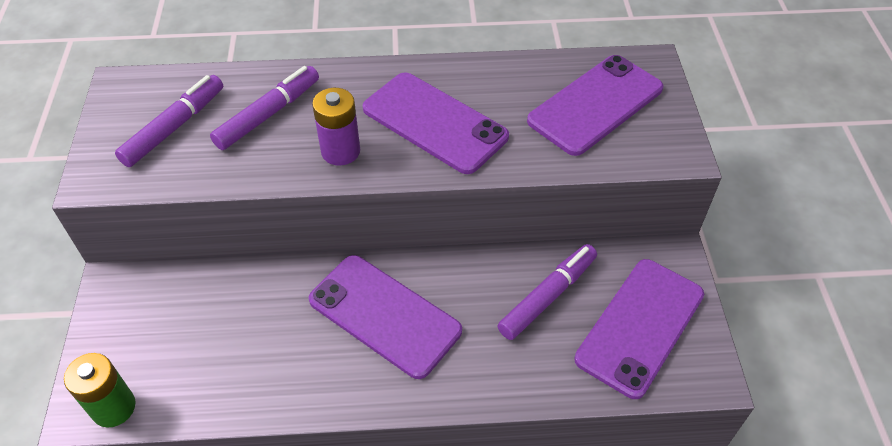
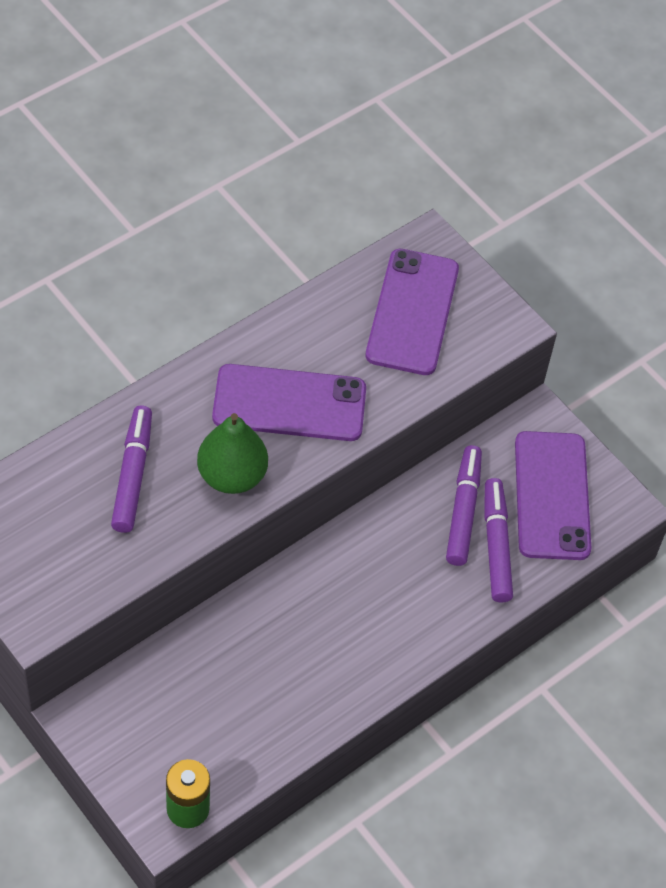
camera: 40 degrees left, 5 degrees up
purple marker [115,75,223,167] -> purple marker moved to [484,478,513,603]
purple phone [309,255,462,379] -> none
purple battery [312,88,360,166] -> green pear [197,413,268,494]

